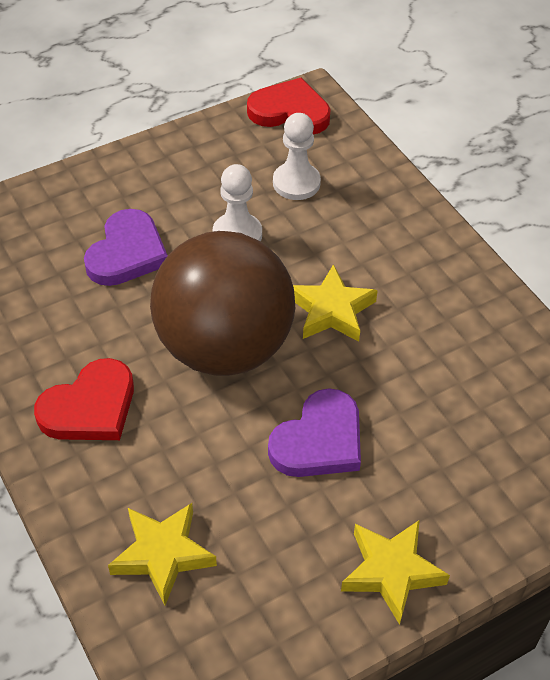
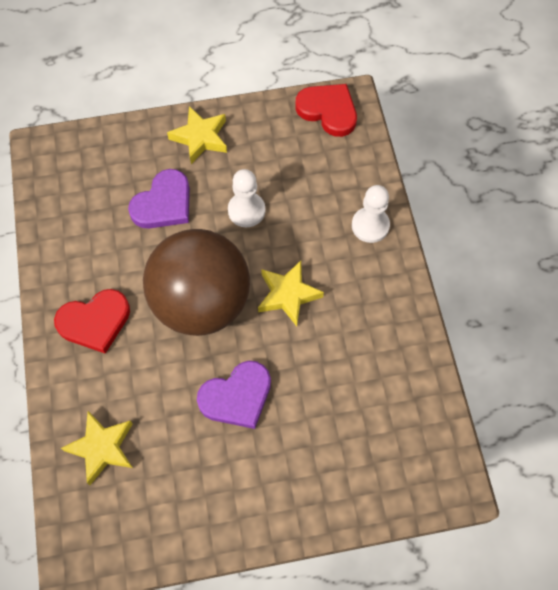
camera: 20 degrees right, 15 degrees up
white pawn [273,113,321,200] -> white pawn moved to [352,185,390,243]
yellow star [341,520,450,625] -> yellow star moved to [167,106,227,164]

